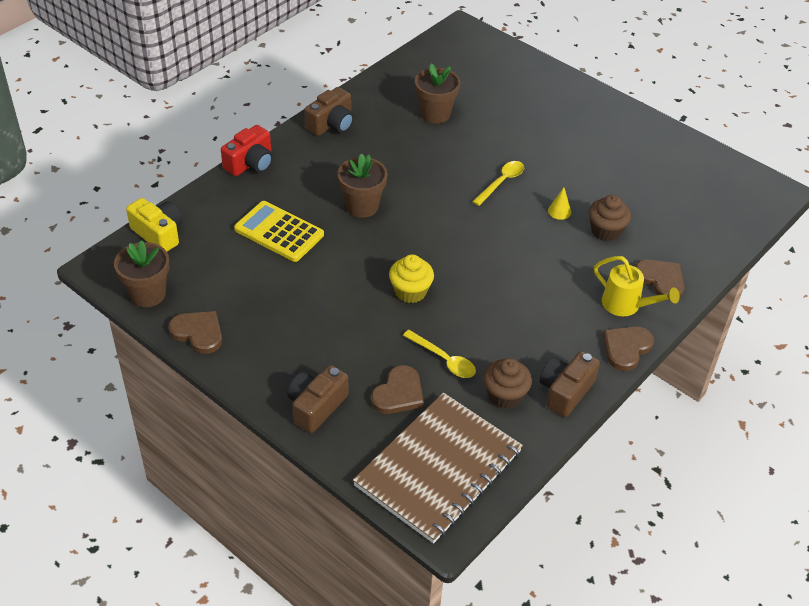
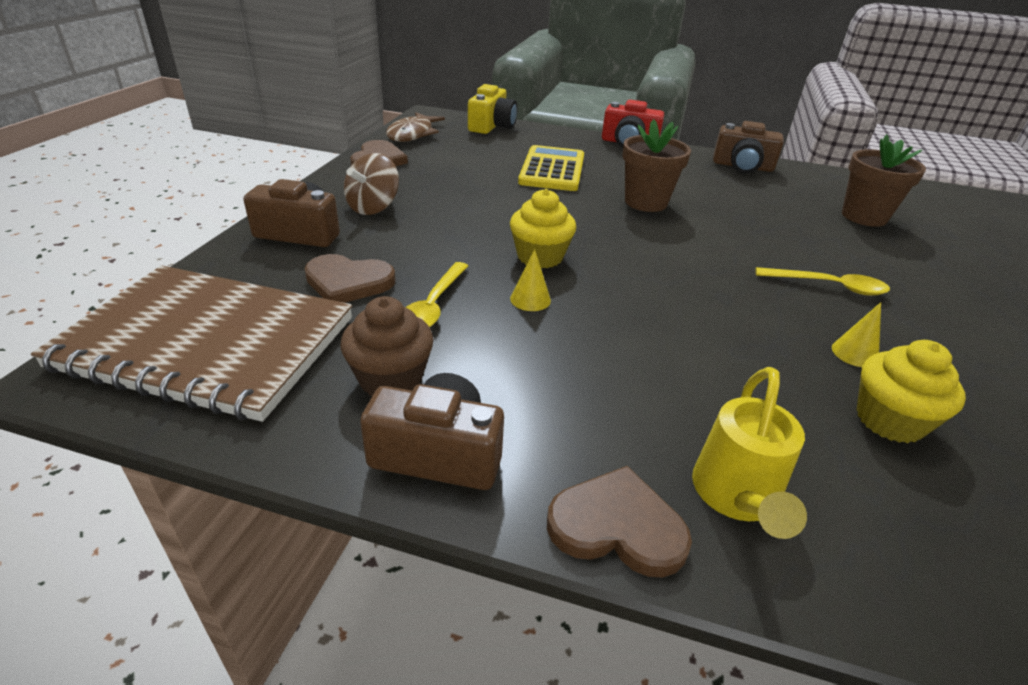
camera: 65 degrees right, 10 degrees down
brown flower pot [114,240,170,307] -> brown fish [386,112,445,142]
brown cupcake [589,195,631,241] -> yellow cupcake [857,340,966,443]
brown heart [636,260,685,301] -> none
none -> brown spinning top [344,153,399,215]
none -> yellow cone [510,249,551,311]

